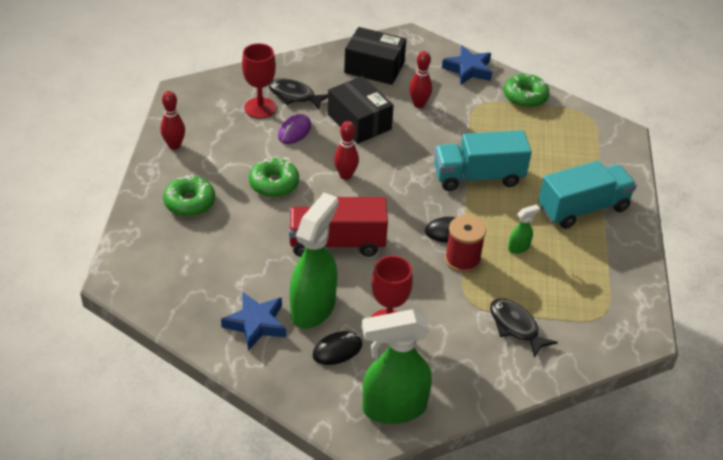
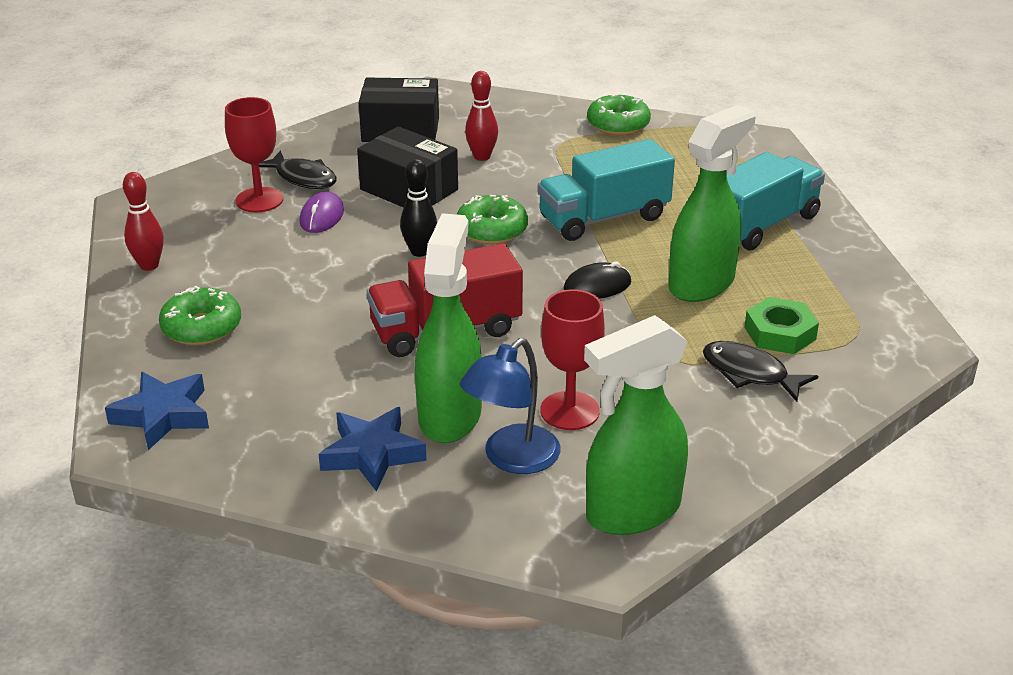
camera: 15 degrees left, 10 degrees down
green donut [249,157,299,197] -> green donut moved to [457,195,528,244]
black fish [268,78,328,110] -> black fish turned 150 degrees counterclockwise [259,150,337,189]
black mouse [312,331,362,365] -> blue lamp [460,338,560,474]
red bowling pin [334,121,359,180] -> black bowling pin [400,159,437,257]
blue star [442,45,492,85] -> blue star moved to [105,372,209,450]
red spool [445,215,486,273] -> none
green spray bottle [508,204,540,254] -> green spray bottle [668,105,756,302], size x2.32
none -> green nut [744,297,819,354]

